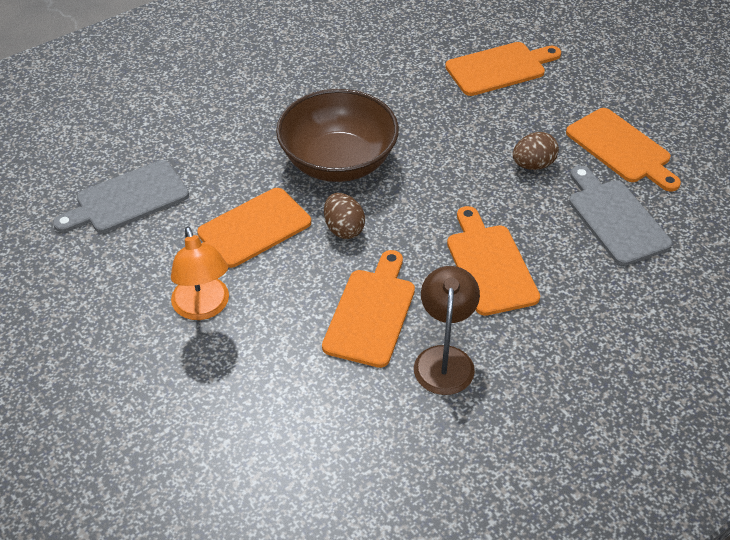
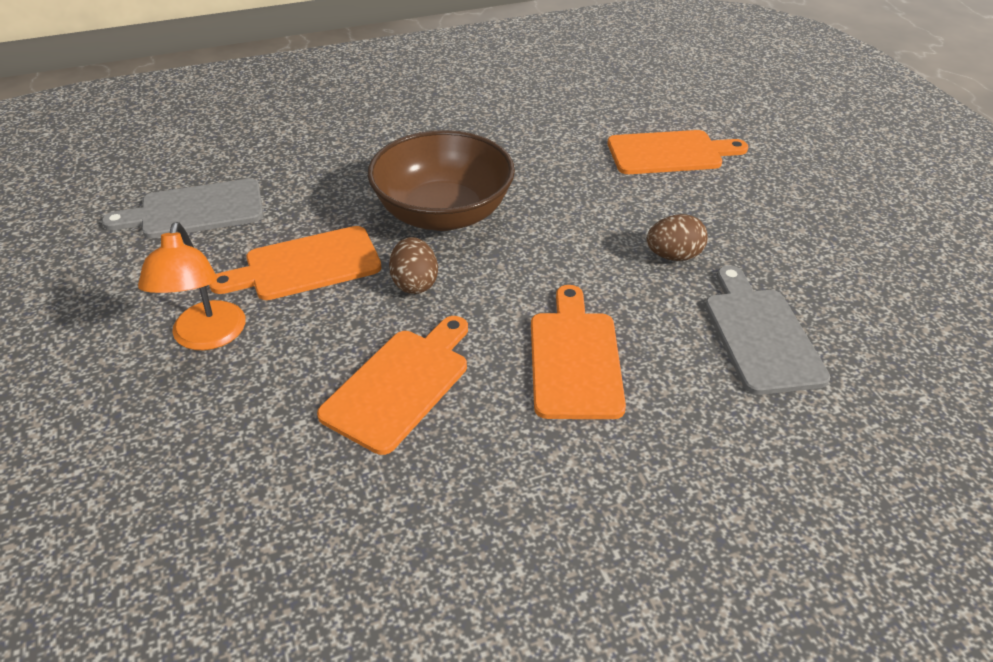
camera: 15 degrees right, 5 degrees down
brown lamp [414,266,480,395] -> none
orange cutting board [566,108,681,192] -> none

